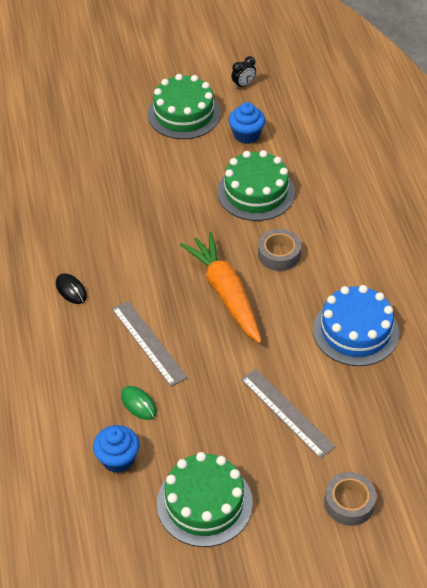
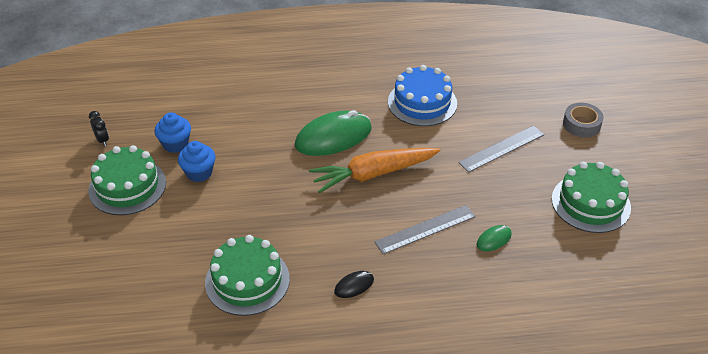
camera: 85 degrees left, 5 degrees down
blue cupcake [93,425,139,473] -> blue cupcake moved to [178,141,215,182]
green cake [217,150,295,221] -> green cake moved to [205,235,290,316]
grey tape [258,229,301,271] -> green mouse [294,110,372,156]

